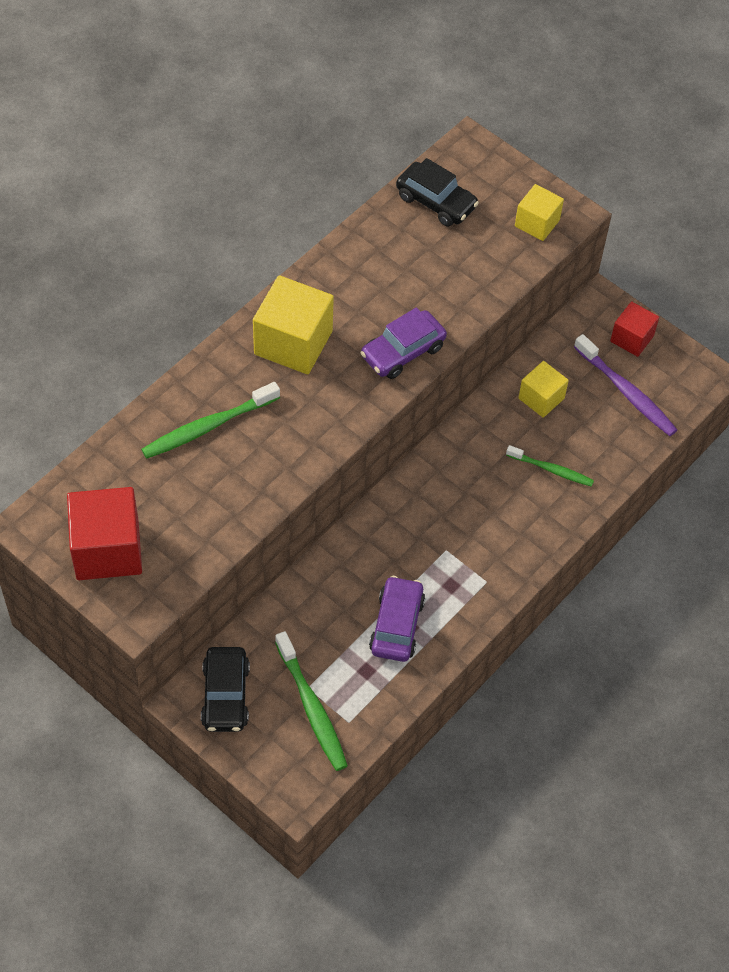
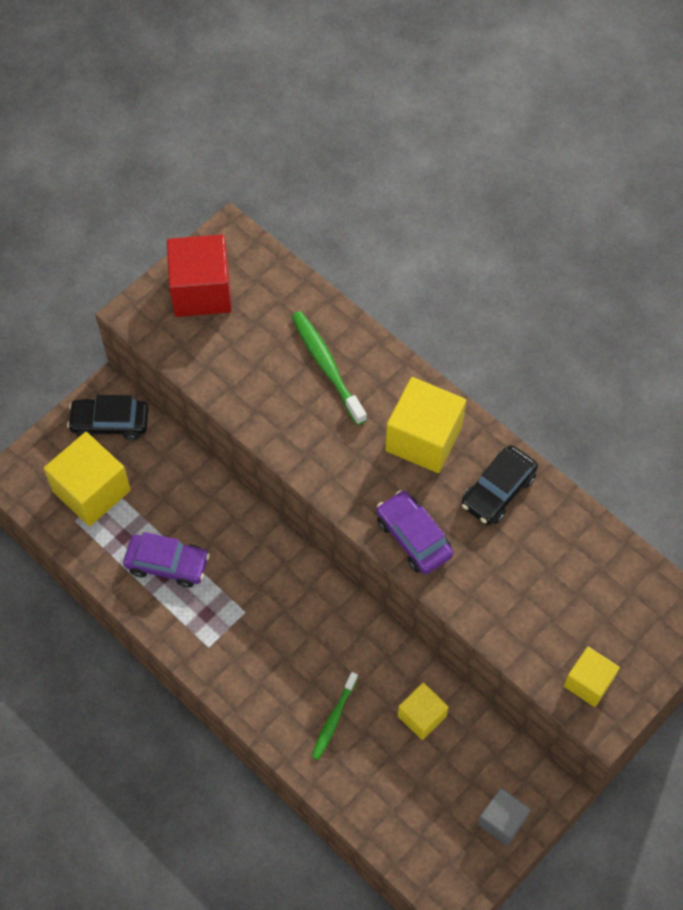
camera: 95 degrees right, 5 degrees up
green toothbrush [275,631,348,771] -> yellow cube [44,432,131,526]
black car [396,158,479,227] -> black car moved to [461,445,538,525]
purple toothbrush [574,334,677,436] -> none
red cube [610,302,659,357] -> grey cube [478,788,531,846]

